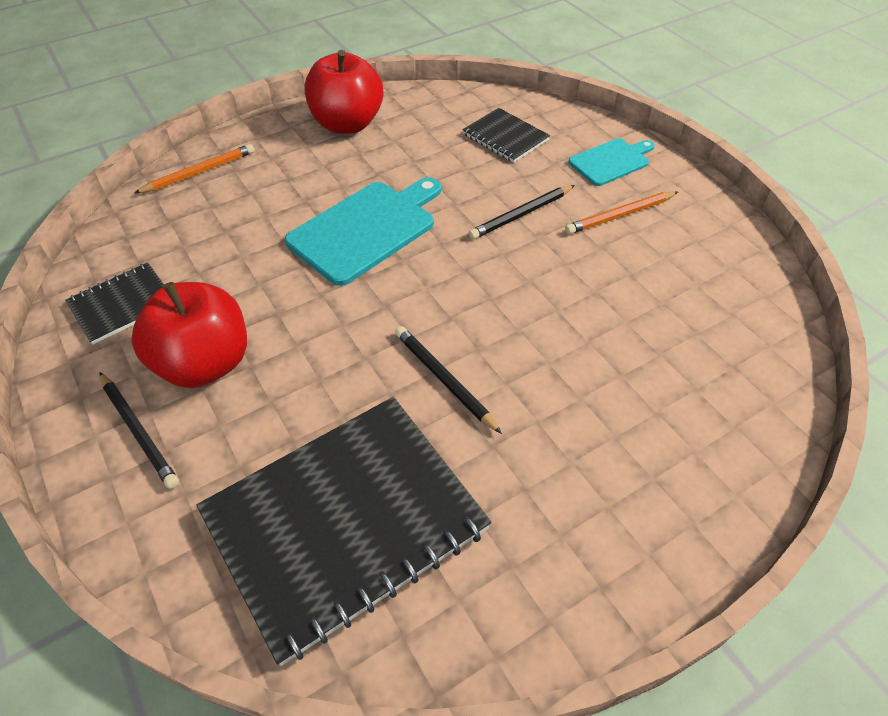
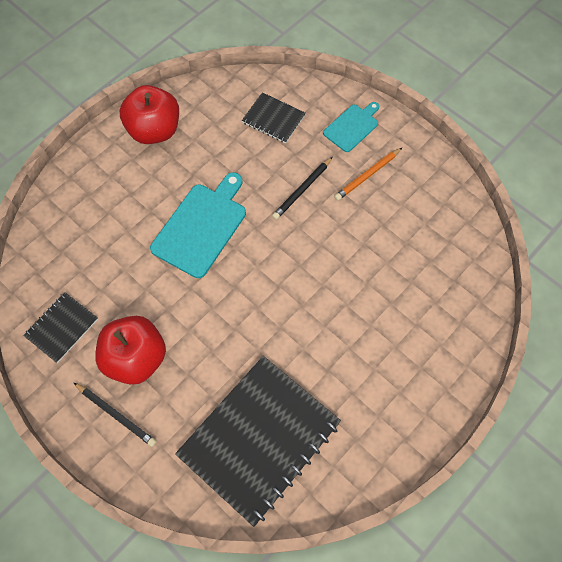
camera: 15 degrees left, 15 degrees up
orange pencil [134,144,255,194] -> none
black pencil [395,326,502,434] -> none

